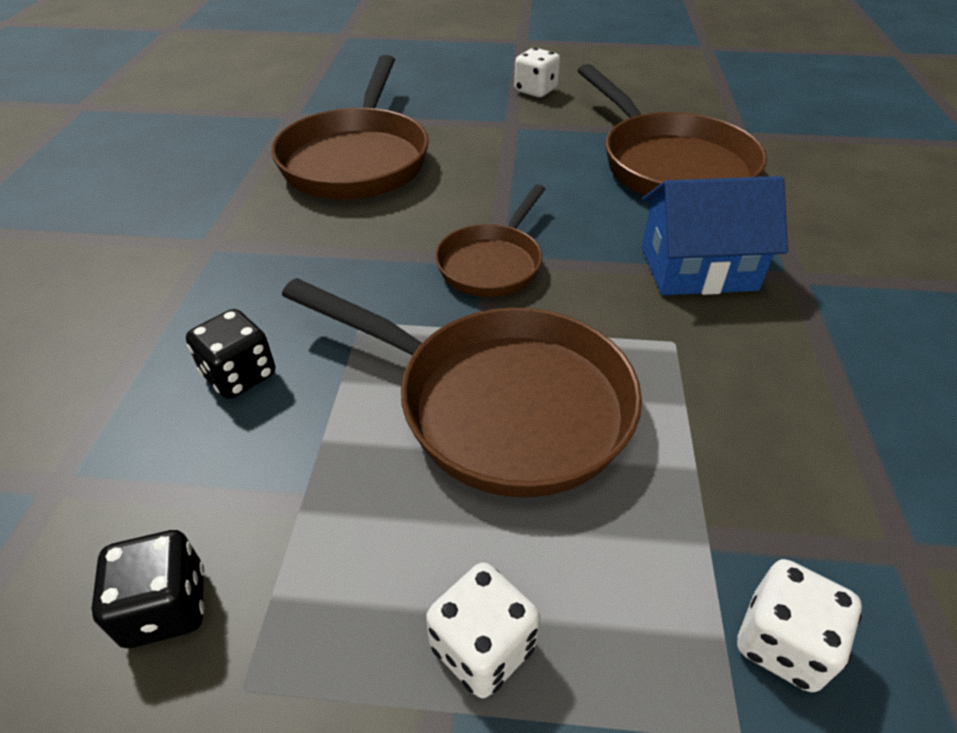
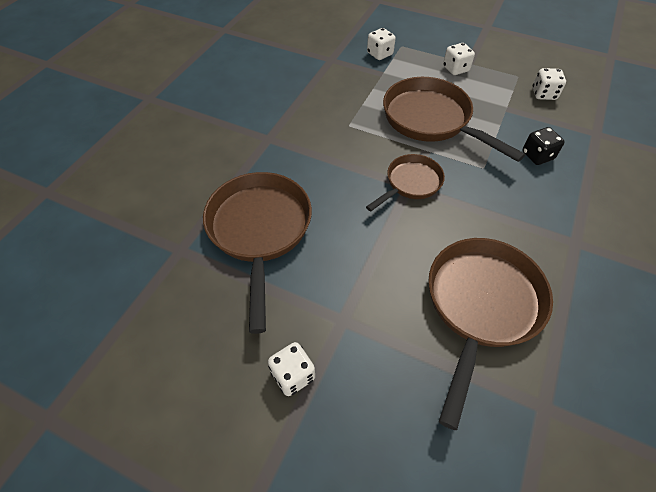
camera: 160 degrees left, 10 degrees up
black dice [91,530,205,648] -> white dice [533,68,566,100]
blue house [641,176,788,295] -> none

